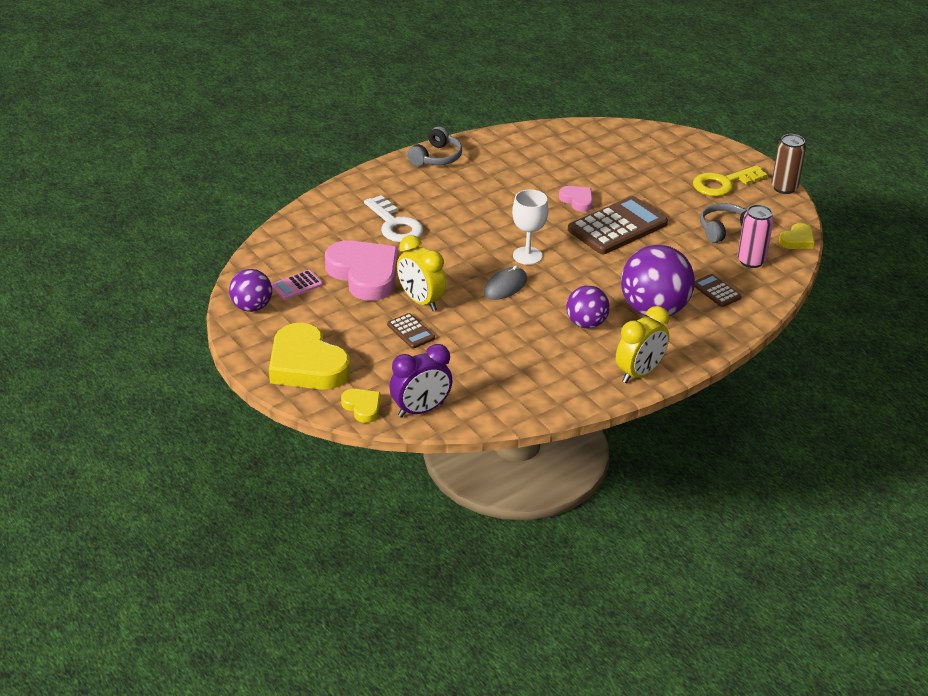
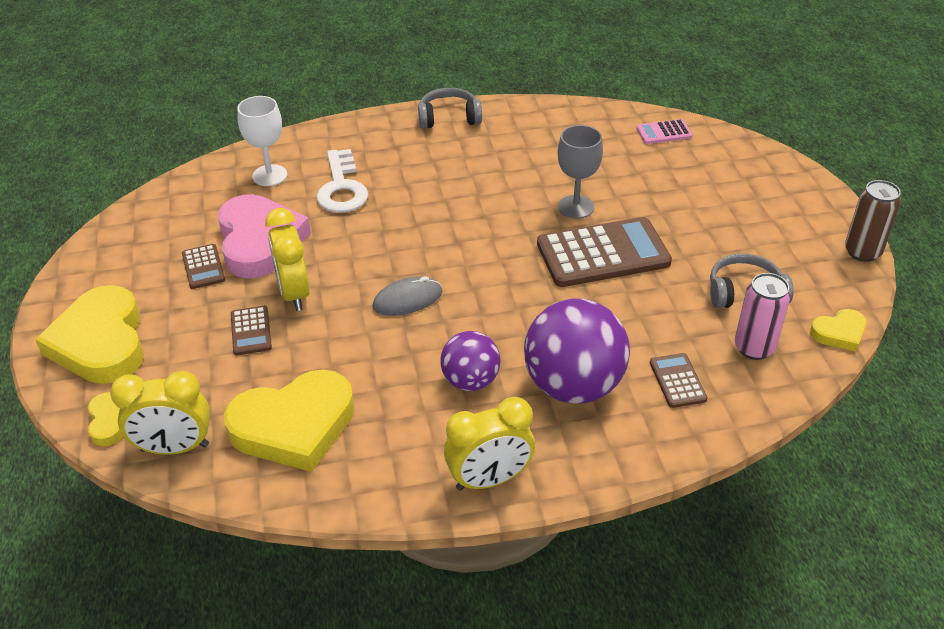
camera: 25 degrees right, 5 degrees up
purple ball [229,269,272,312] -> none
pink calculator [271,270,323,300] -> pink calculator moved to [636,119,693,144]
purple clock [390,344,452,418] -> yellow clock [110,371,210,455]
grey headphones [407,126,462,166] -> grey headphones turned 150 degrees counterclockwise [418,88,482,129]
white goblet [512,189,548,265] -> white goblet moved to [237,96,287,186]
pink heart [559,186,593,212] -> grey goblet [558,125,603,218]
yellow key [693,165,768,196] -> none
none -> brown calculator [182,244,225,289]
none -> yellow heart [224,369,354,472]

